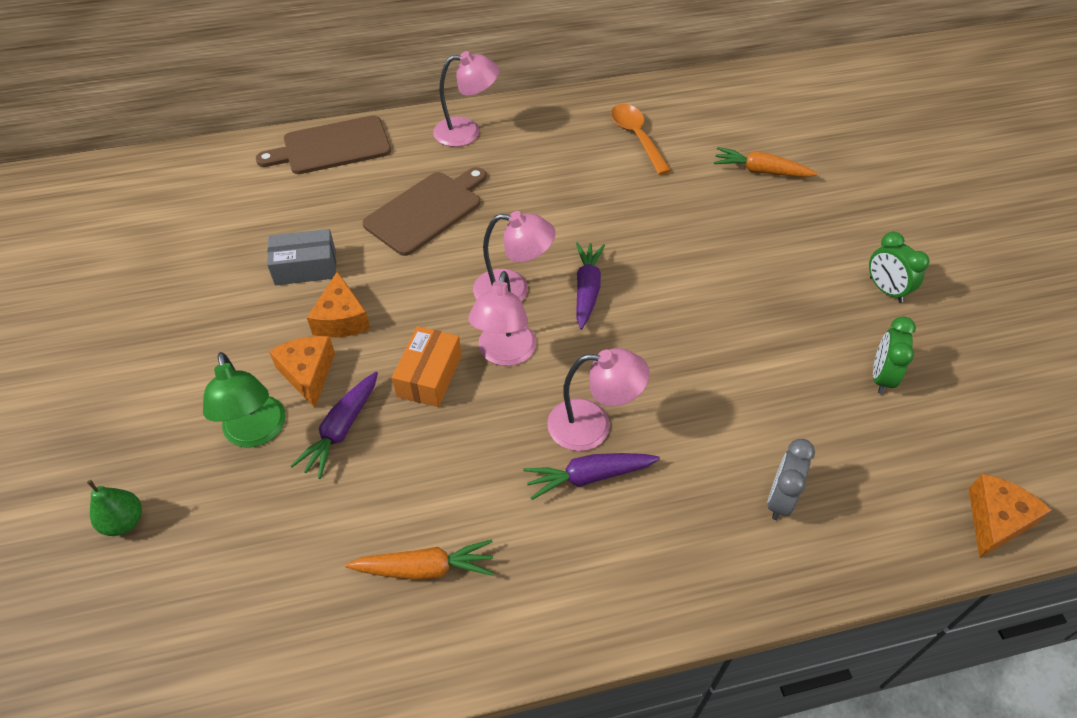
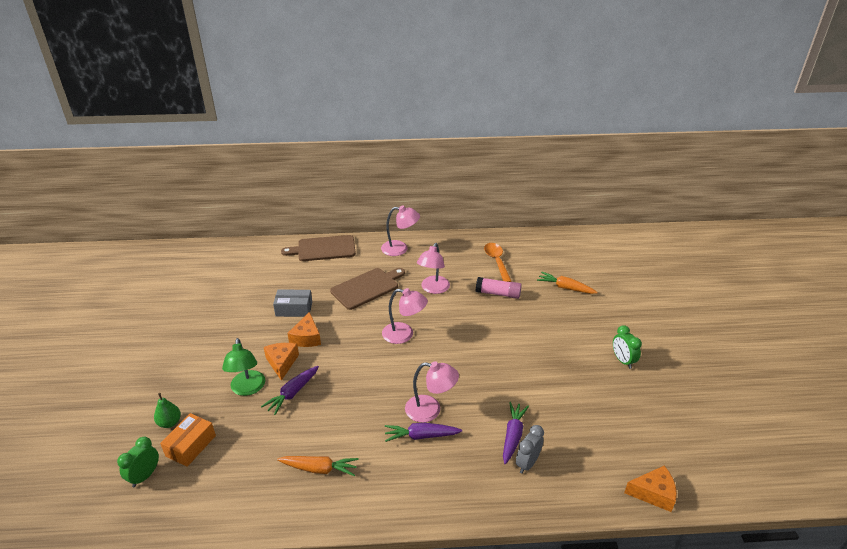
camera: 10 degrees right, 15 degrees down
orange box [392,326,462,407] -> orange box moved to [160,413,216,467]
pink lamp [468,271,536,366] -> pink lamp moved to [417,243,450,294]
purple carrot [576,242,605,329] -> purple carrot moved to [503,402,529,464]
green clock [873,316,916,394] -> green clock moved to [117,437,159,487]
orange cheese [969,474,1051,558] -> orange cheese turned 45 degrees clockwise [624,466,677,512]
none -> pink glue stick [476,277,522,299]

